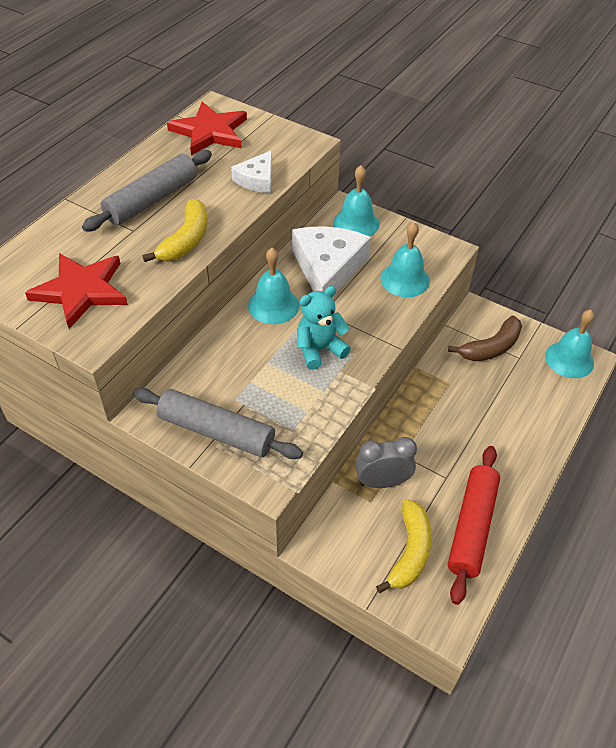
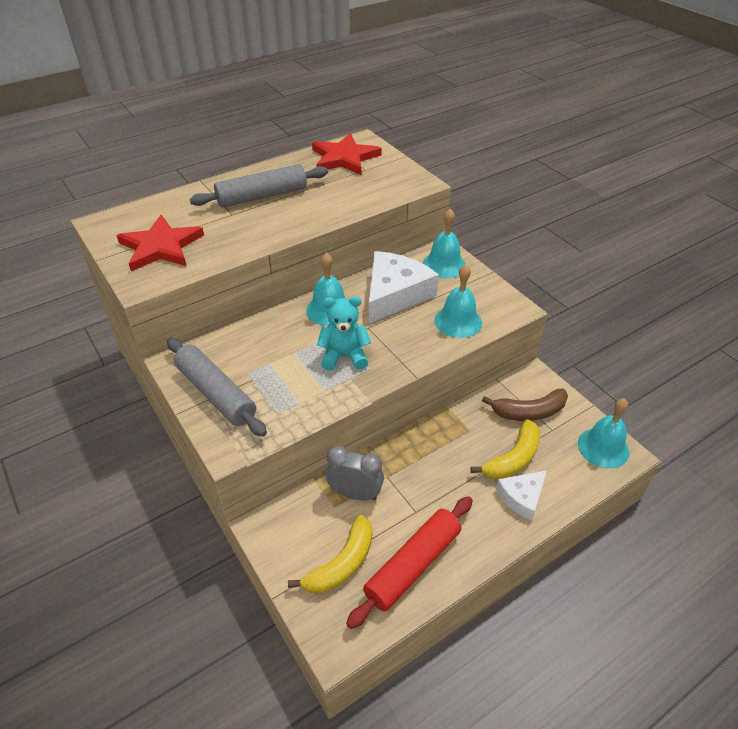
camera: 25 degrees right, 5 degrees down
yellow banana [143,199,207,262] -> yellow banana moved to [471,419,540,479]
white cheese [231,150,272,193] -> white cheese moved to [496,470,547,521]

